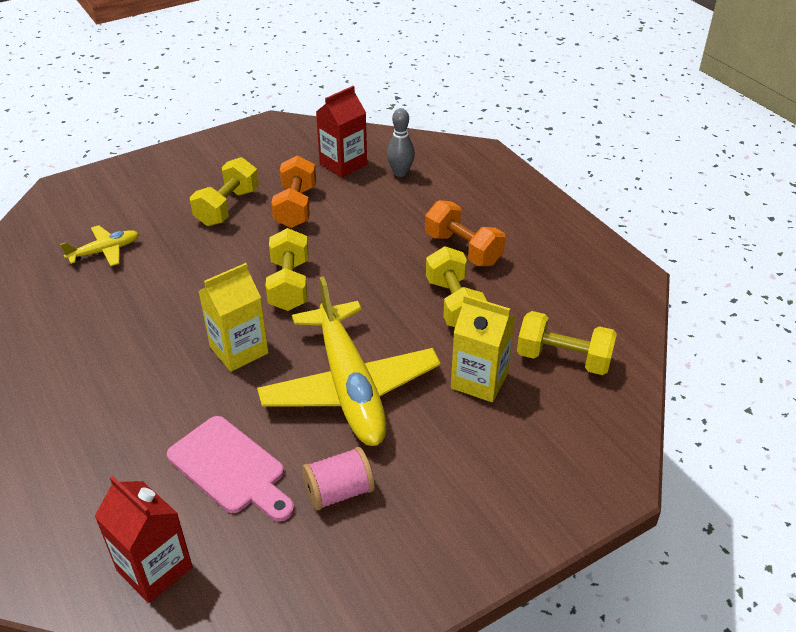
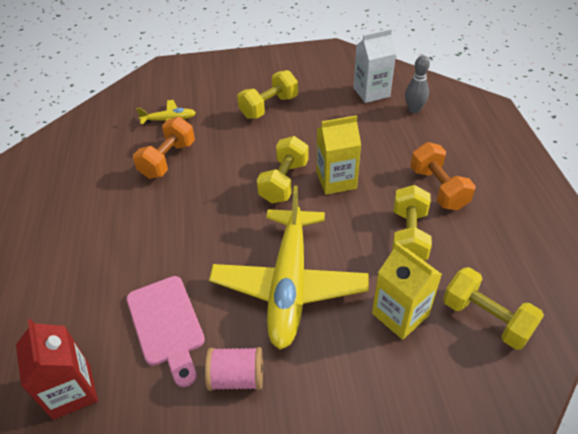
camera: 25 degrees right, 5 degrees up
yellow carton [198,263,269,372] -> yellow carton moved to [317,115,361,195]
orange dumbbell [271,155,316,228] -> orange dumbbell moved to [133,117,195,179]
red carton [316,86,367,178] -> white carton [353,29,396,103]

